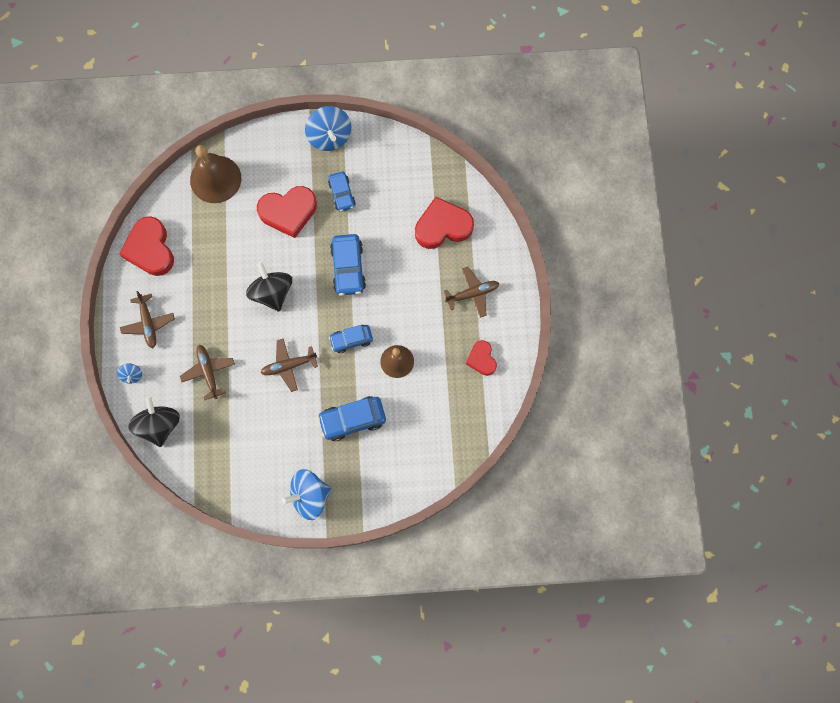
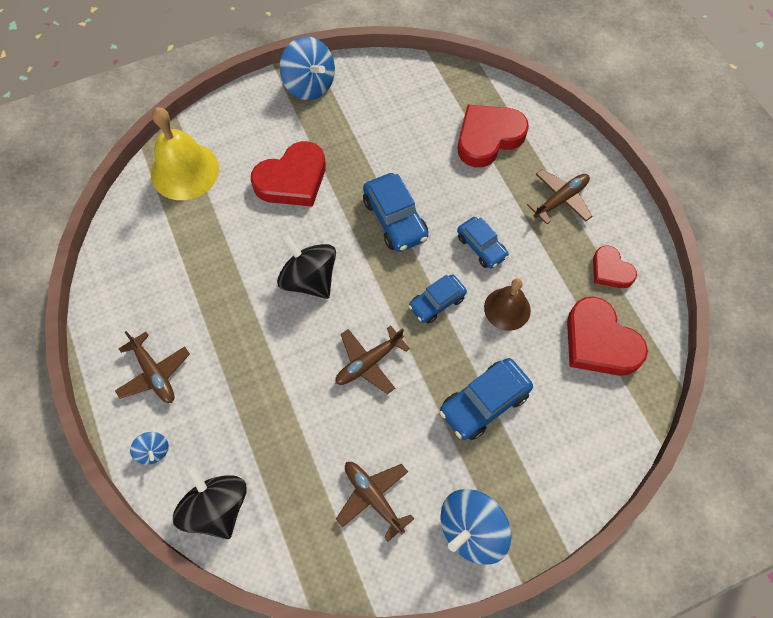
camera: 20 degrees left, 10 degrees down
red heart [119,216,174,276] -> red heart moved to [567,296,648,376]
brown plane [180,345,235,400] -> brown plane moved to [336,462,414,542]
brown bell [190,145,241,203] -> yellow bell [151,107,219,200]
blue car [328,172,356,212] -> blue car moved to [457,217,509,268]

